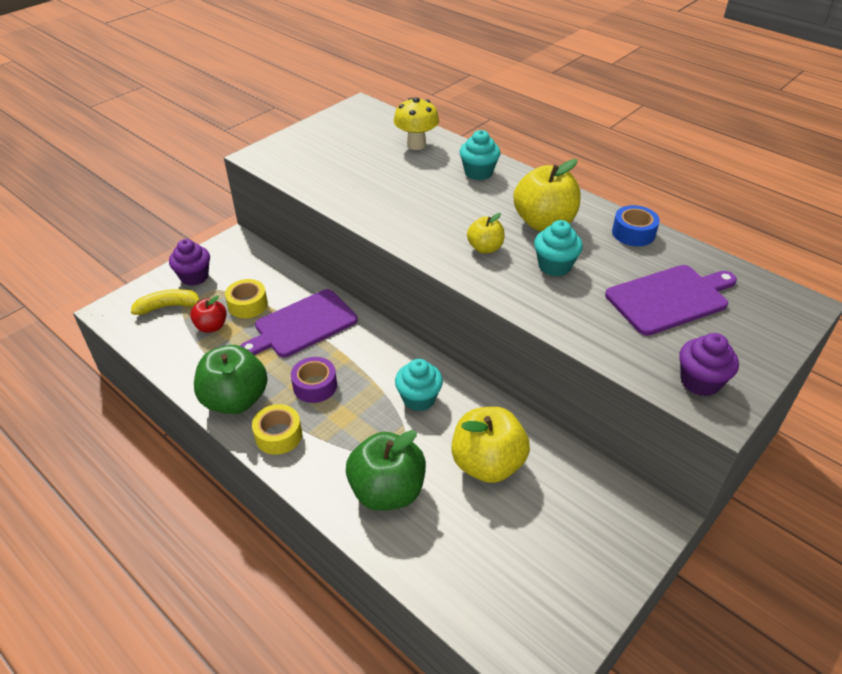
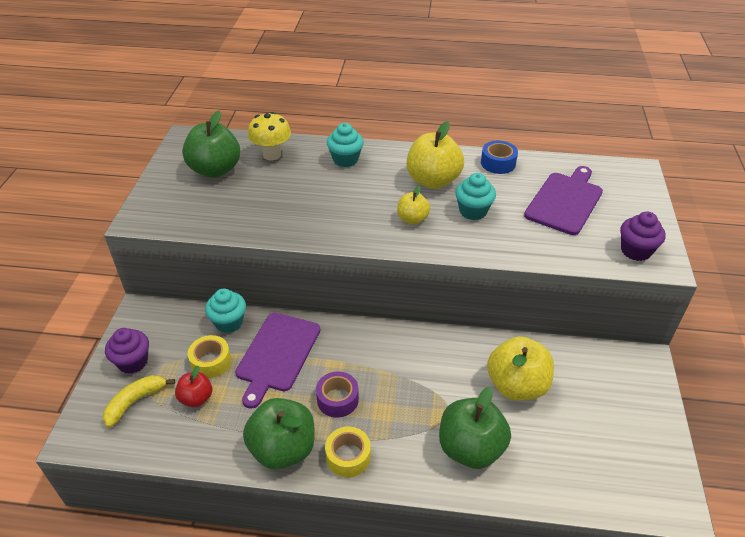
camera: 35 degrees left, 0 degrees up
turquoise cupcake [395,359,443,411] -> turquoise cupcake moved to [205,289,246,333]
none -> green apple [182,111,240,178]

